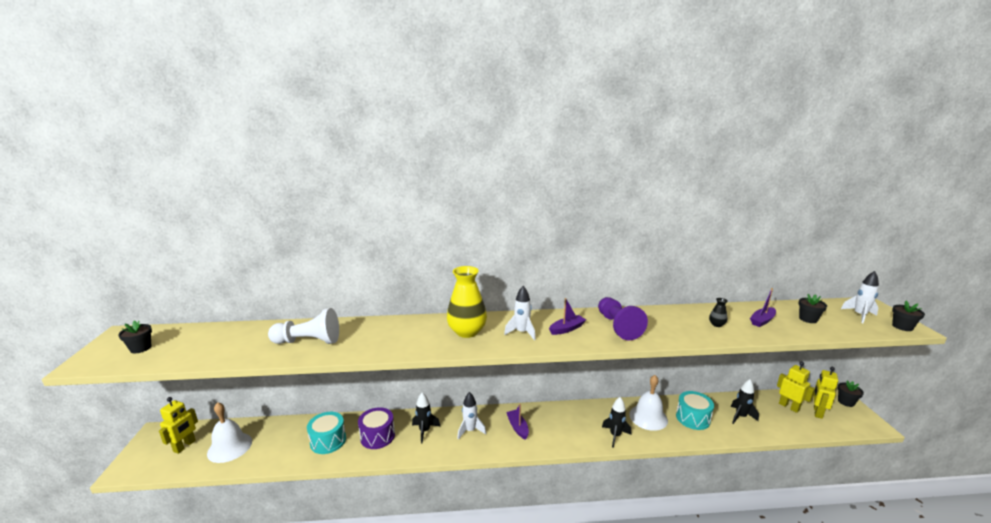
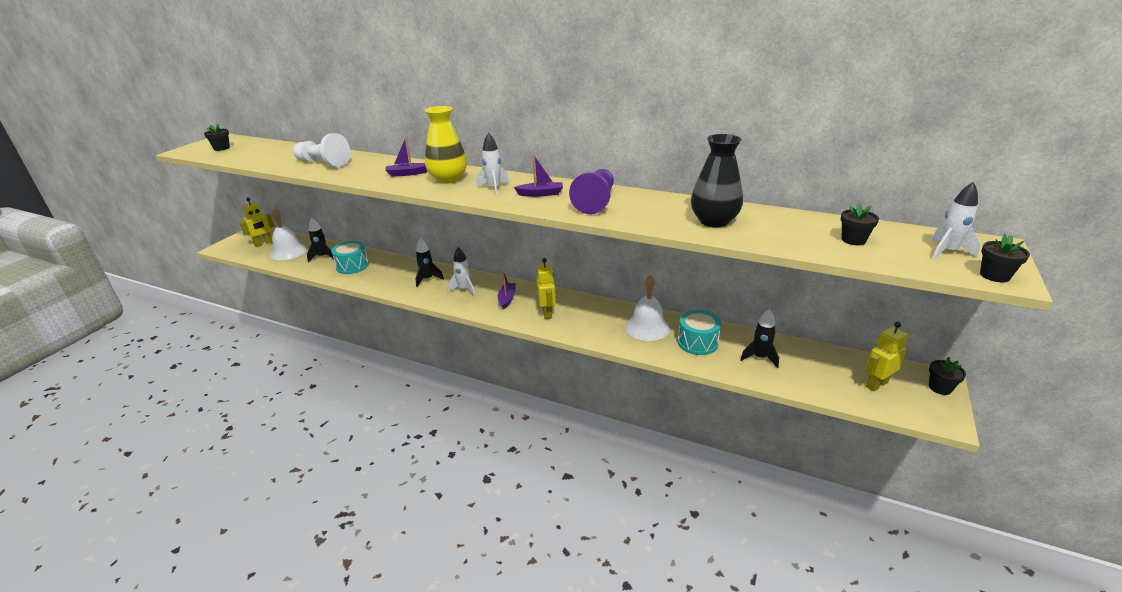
camera: 30 degrees right, 10 degrees up
purple drum [358,407,395,449] -> none
black rocket [602,397,631,448] -> black rocket moved to [307,218,334,262]
black vase [709,298,728,327] -> black vase [691,134,743,228], size x2.34
purple boat [750,288,776,327] -> purple boat moved to [385,137,428,177]
yellow robot [777,362,815,413] -> yellow robot moved to [537,258,556,319]

